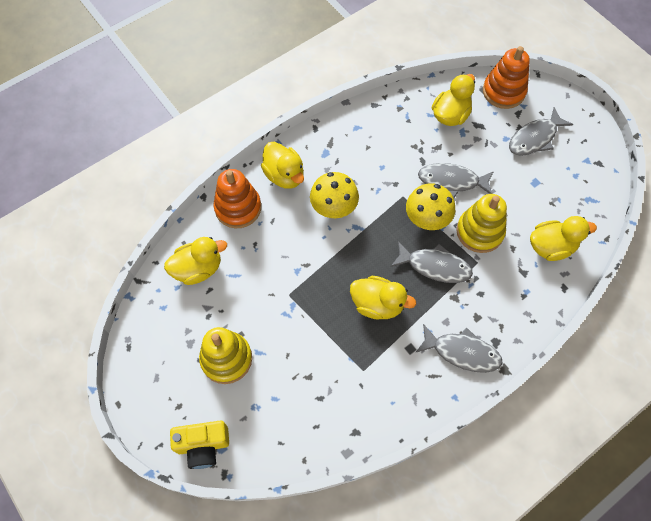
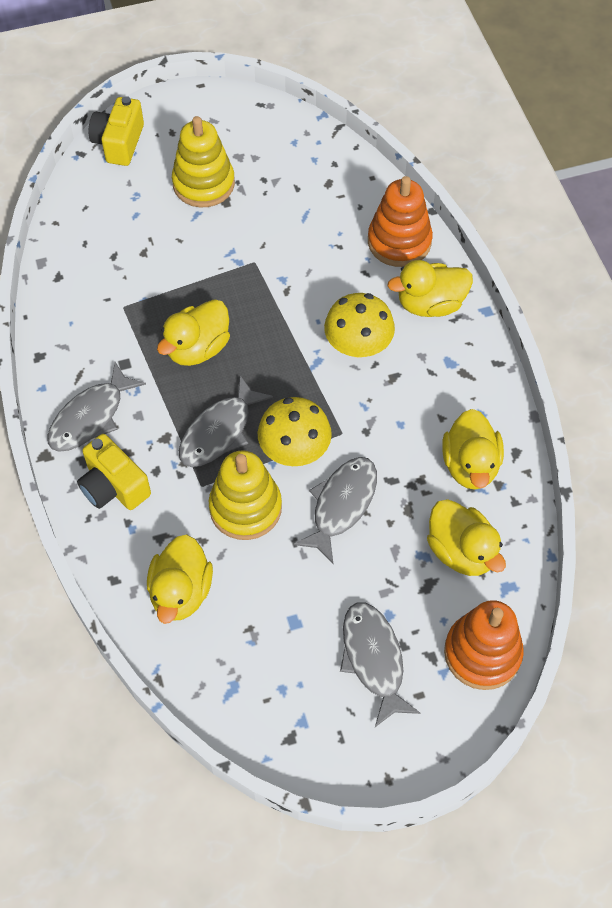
camera: 110 degrees right, 5 degrees down
yellow duck [164,237,227,285] -> yellow duck moved to [442,409,504,490]
none -> yellow camera [77,434,151,510]

